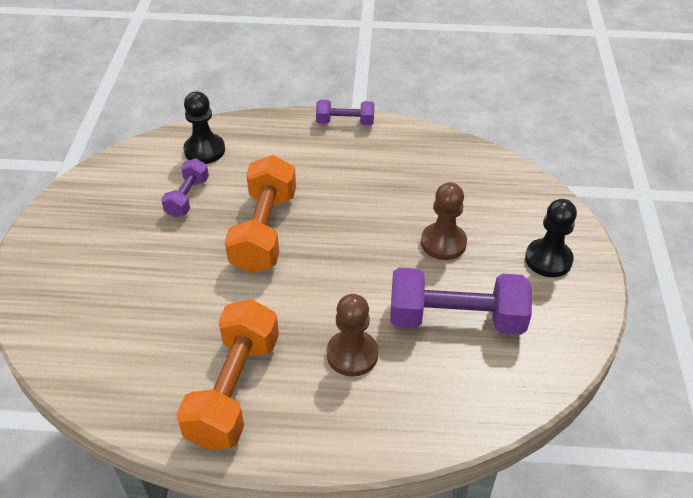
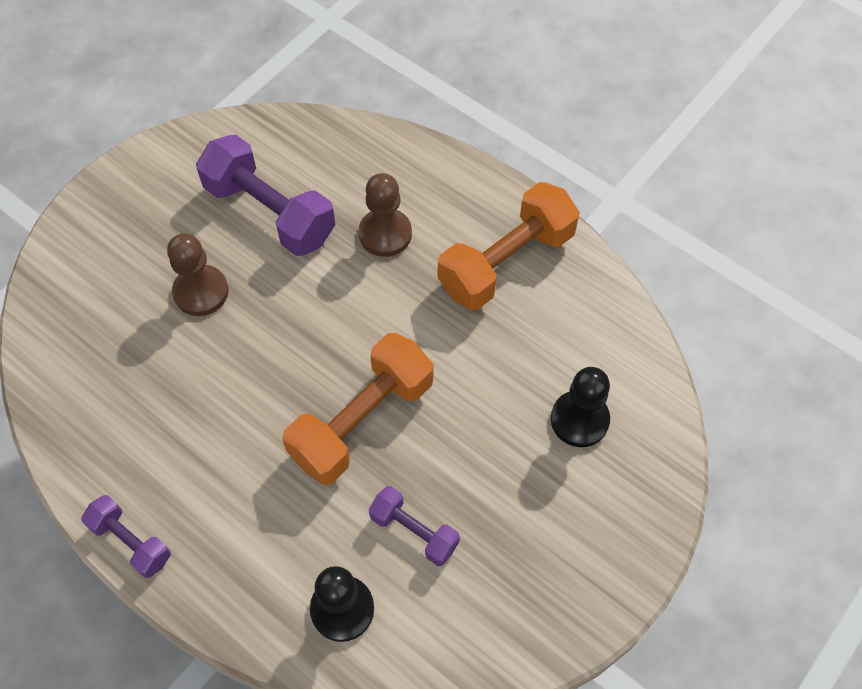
camera: 145 degrees left, 15 degrees up
purple dumbbell [161,158,209,217] -> purple dumbbell turned 75 degrees clockwise [369,486,460,566]
black pawn [525,199,577,277] -> black pawn moved to [551,367,610,447]

